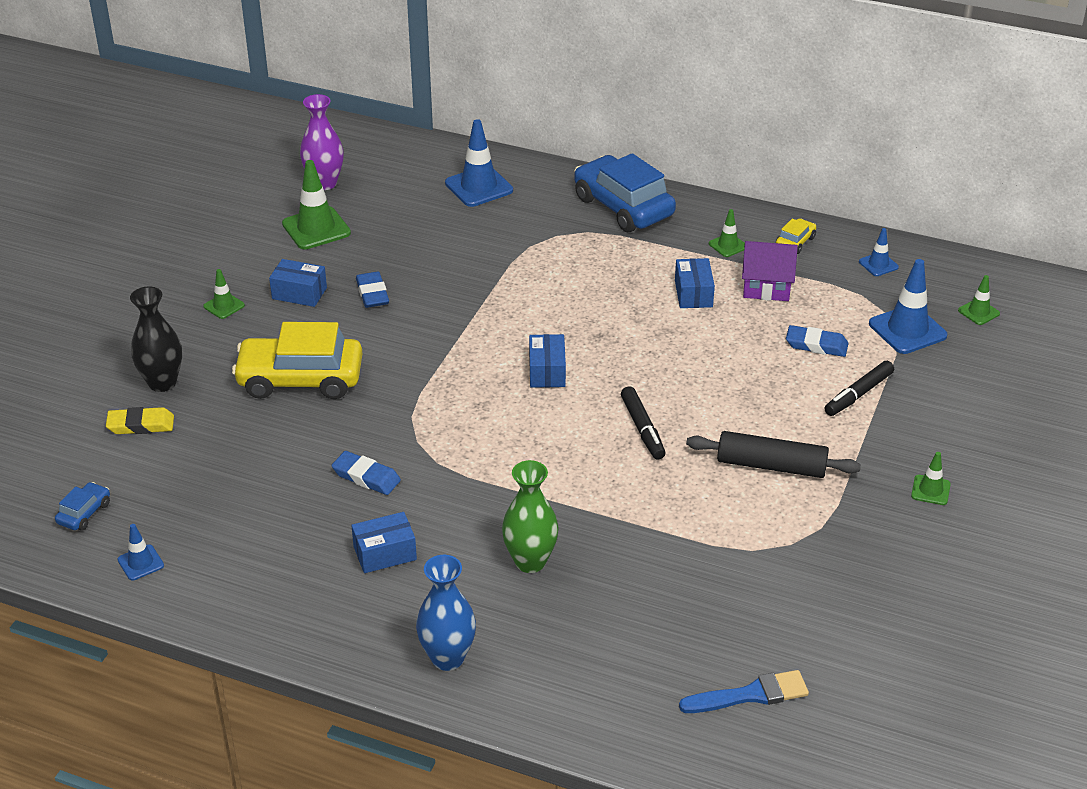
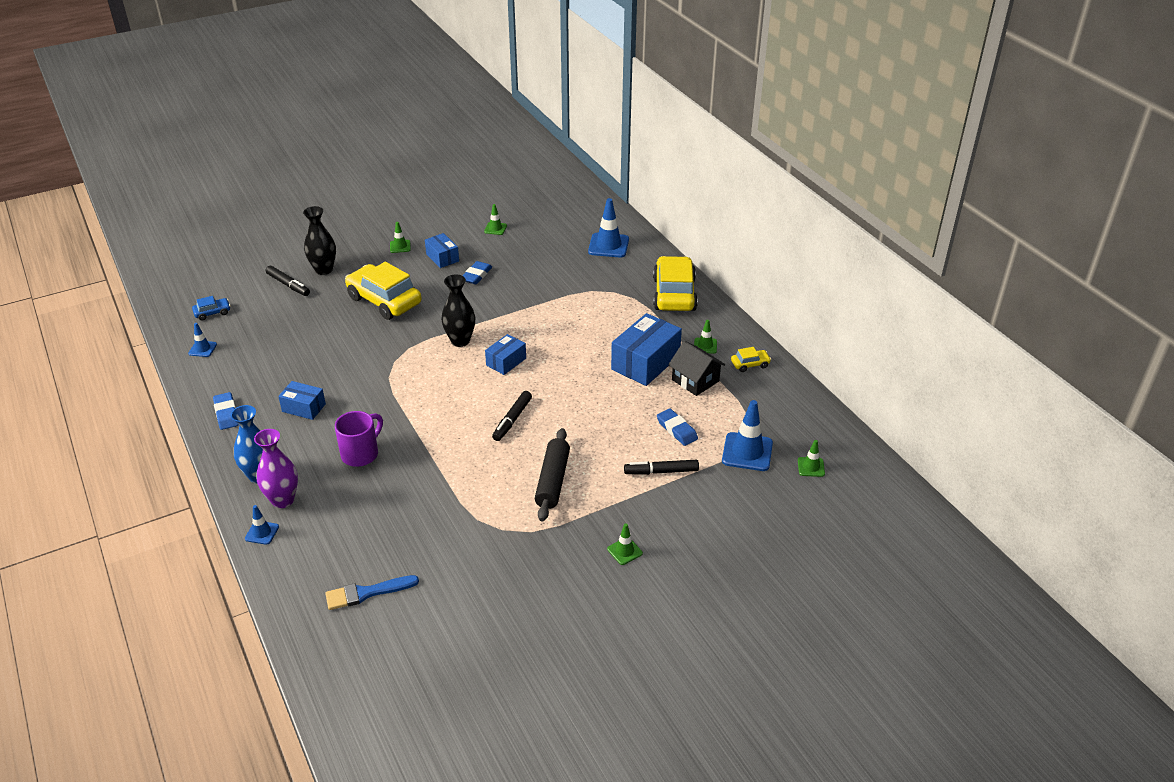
camera: 40 degrees right, 0 degrees up
yellow eraser [106,407,174,434] -> black marker [266,266,310,296]
green traffic cone [282,160,351,249] -> green traffic cone [484,204,507,235], size x0.53
purple vase [300,94,344,190] -> purple vase moved to [254,429,298,508]
blue eraser [332,451,401,495] -> blue eraser moved to [213,392,239,430]
green vase [502,460,558,573] -> purple mug [335,411,383,467]
blue car [574,153,676,232] -> yellow car [653,256,698,311]
blue box [675,258,715,308] -> blue box [611,313,682,386], size x1.77
blue brush [679,670,809,713] -> blue brush turned 135 degrees clockwise [325,575,419,610]
black rolling pin [686,431,861,478] -> black rolling pin turned 45 degrees clockwise [535,428,570,521]
purple house [742,241,798,301] -> black house [668,341,726,396]
blue traffic cone [859,228,899,276] -> blue traffic cone moved to [245,505,279,545]
none -> black vase [441,274,475,347]

